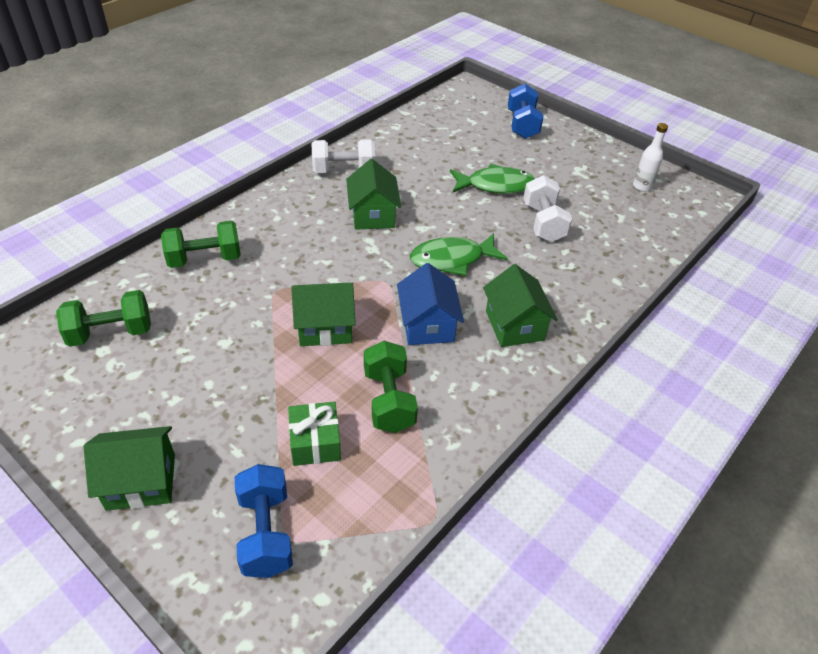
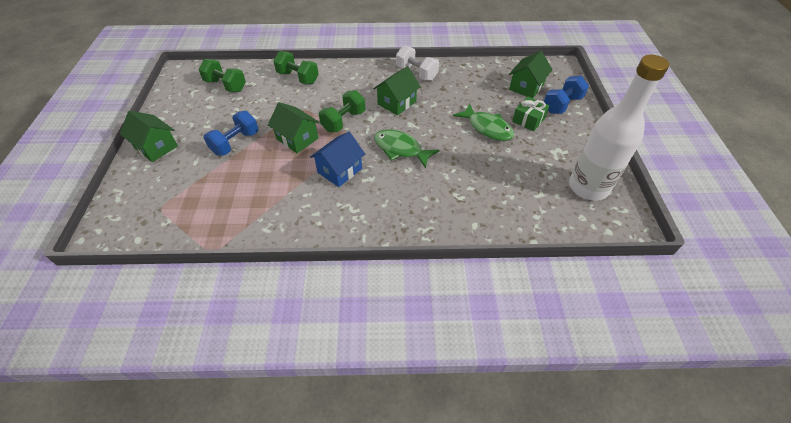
camera: 50 degrees right, 5 degrees up
blue dumbbell [235,464,293,578] -> blue dumbbell moved to [204,111,258,156]
green gift [288,402,341,466] -> green gift moved to [512,96,550,132]
green dumbbell [364,341,418,433] -> green dumbbell moved to [319,90,365,132]
green house [483,264,558,347] -> green house moved to [509,51,553,98]
white dumbbell [523,175,572,242] -> none
white bottle [633,123,668,192] -> white bottle [569,55,669,201], size x2.41

